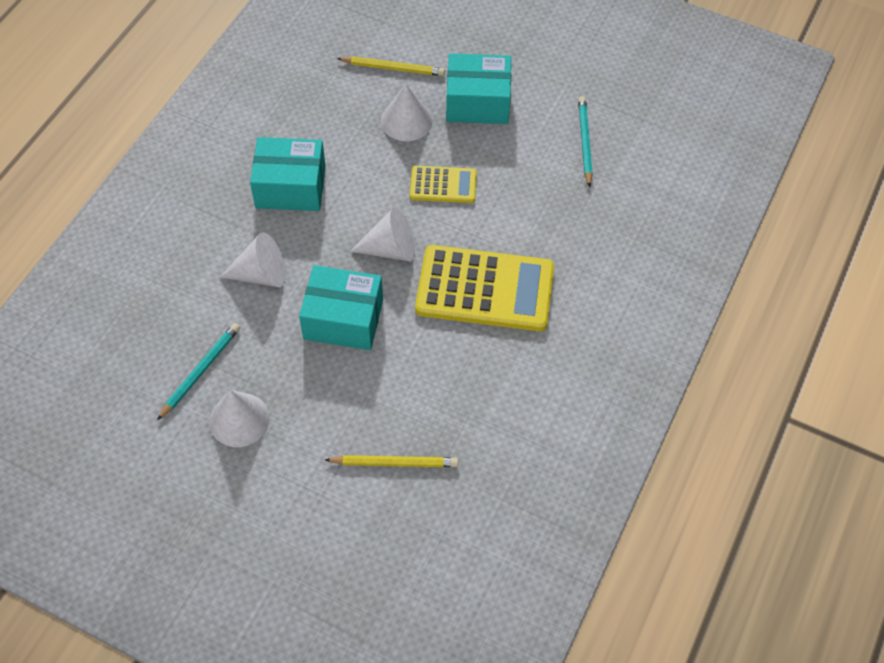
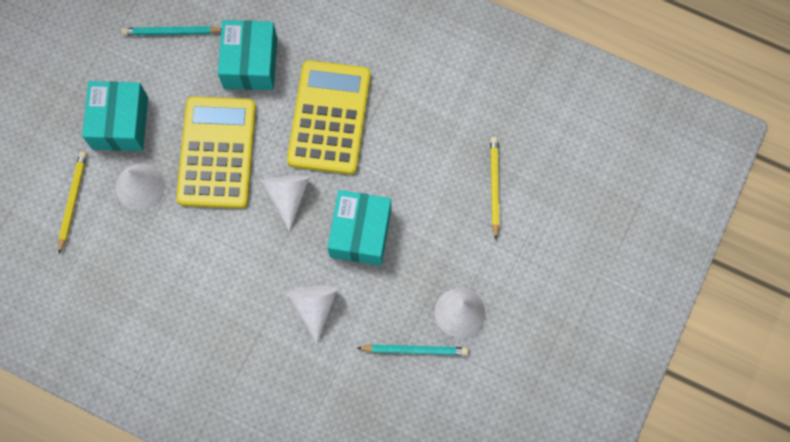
camera: 90 degrees left, 15 degrees up
turquoise pencil [157,323,240,420] -> turquoise pencil turned 150 degrees clockwise [357,345,468,355]
turquoise box [250,137,326,211] -> turquoise box moved to [218,20,277,90]
yellow calculator [410,166,477,203] -> yellow calculator [176,97,256,208], size x1.91

